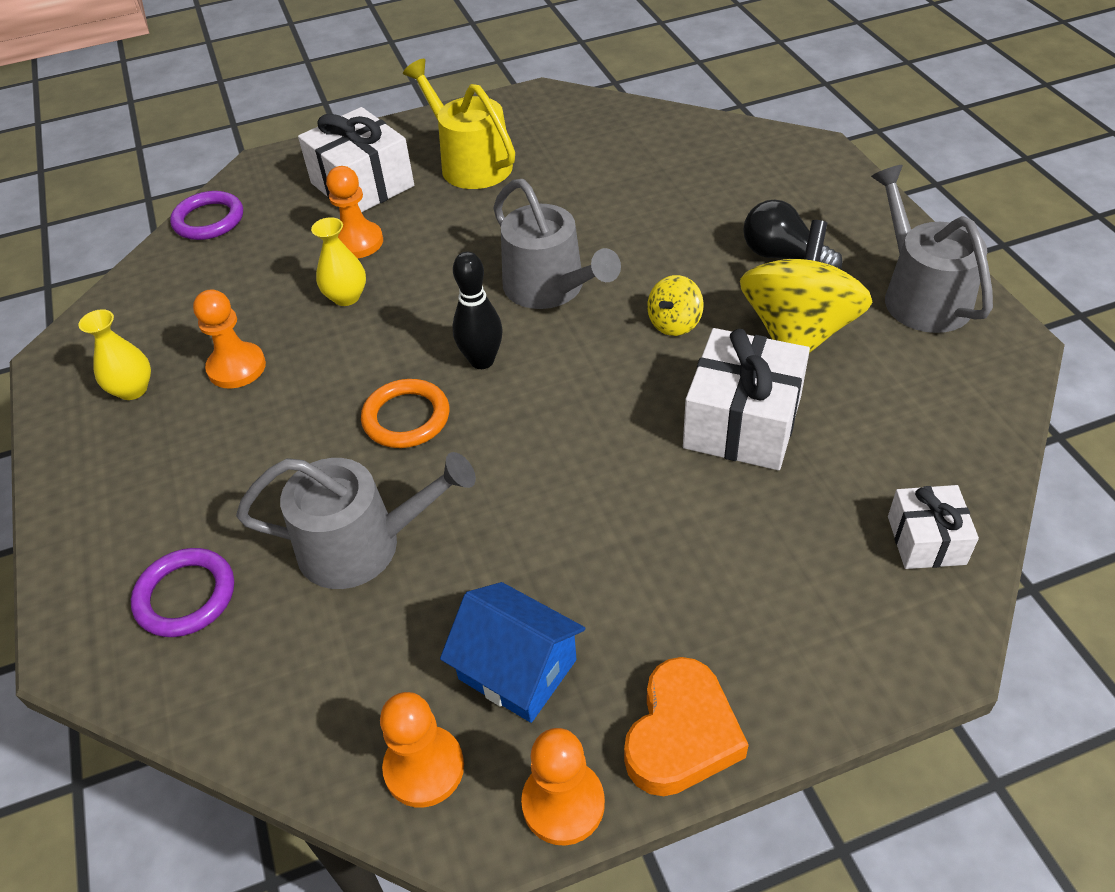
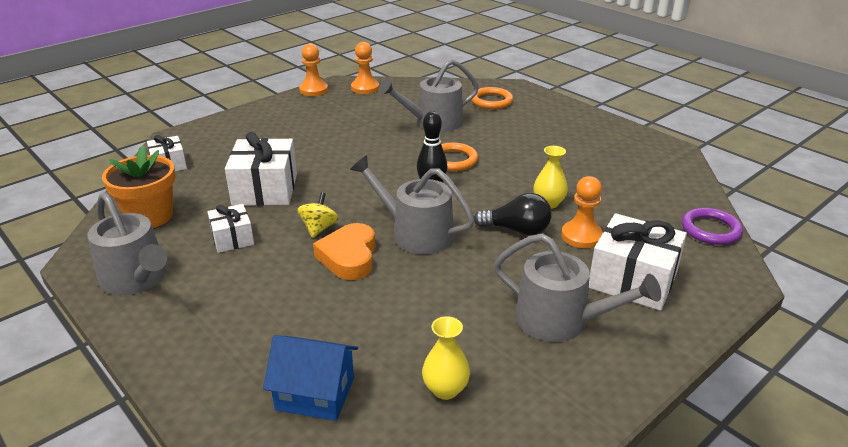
camera: 155 degrees right, 15 degrees down
yellow vase [79,309,151,400] -> yellow vase moved to [422,316,470,400]
purple ring [131,548,234,637] -> orange ring [471,87,513,109]
orange pawn [193,289,266,388] -> none
yellow watering can [403,59,515,189] -> grey watering can [494,233,661,342]
blue house [440,582,585,723] -> blue house moved to [263,335,358,421]
orange heart [624,657,749,796] -> orange heart moved to [313,223,376,280]
yellow spinning top [740,220,872,353] -> white gift [207,204,254,253]
black light bulb [743,200,843,269] -> black light bulb moved to [474,193,551,235]
none -> orange flower pot [102,145,175,228]

